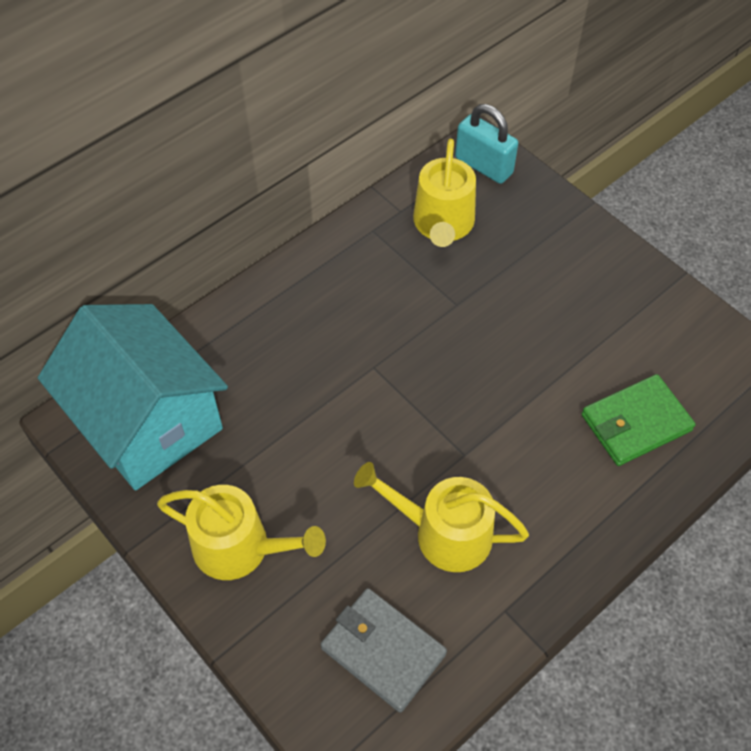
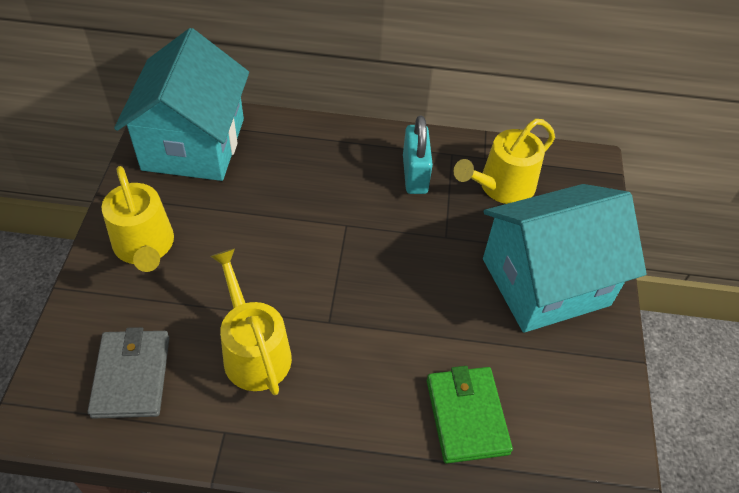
camera: 45 degrees right, 5 degrees down
turquoise padlock [455,104,518,184] -> turquoise padlock moved to [403,116,433,194]
green wallet [582,374,696,466] -> green wallet turned 60 degrees clockwise [427,366,513,463]
none -> turquoise house [483,184,646,333]

